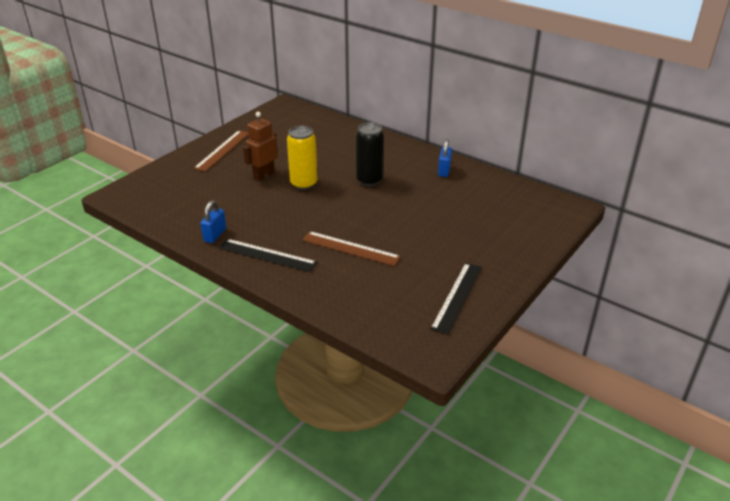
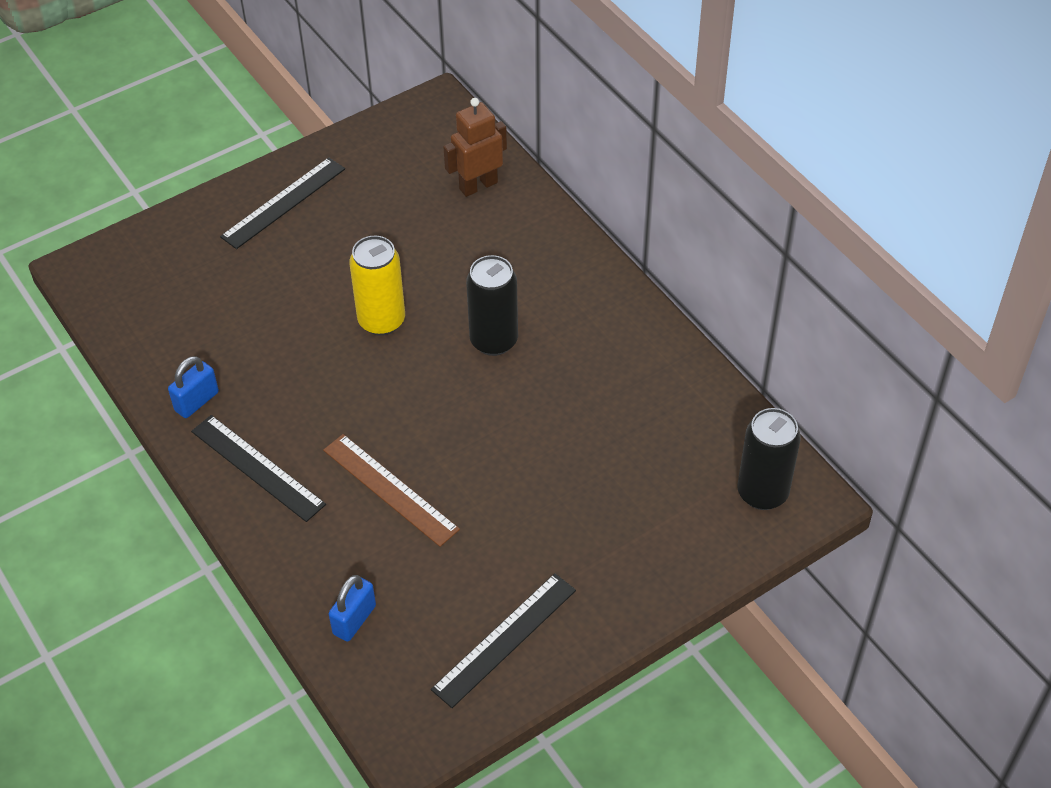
camera: 20 degrees right, 15 degrees up
brown ruler [193,130,248,172] -> black ruler [220,157,345,249]
brown robot [243,112,278,181] -> brown robot moved to [443,98,507,197]
blue padlock [438,139,452,177] -> blue padlock moved to [329,575,376,642]
none -> black can [737,408,801,510]

